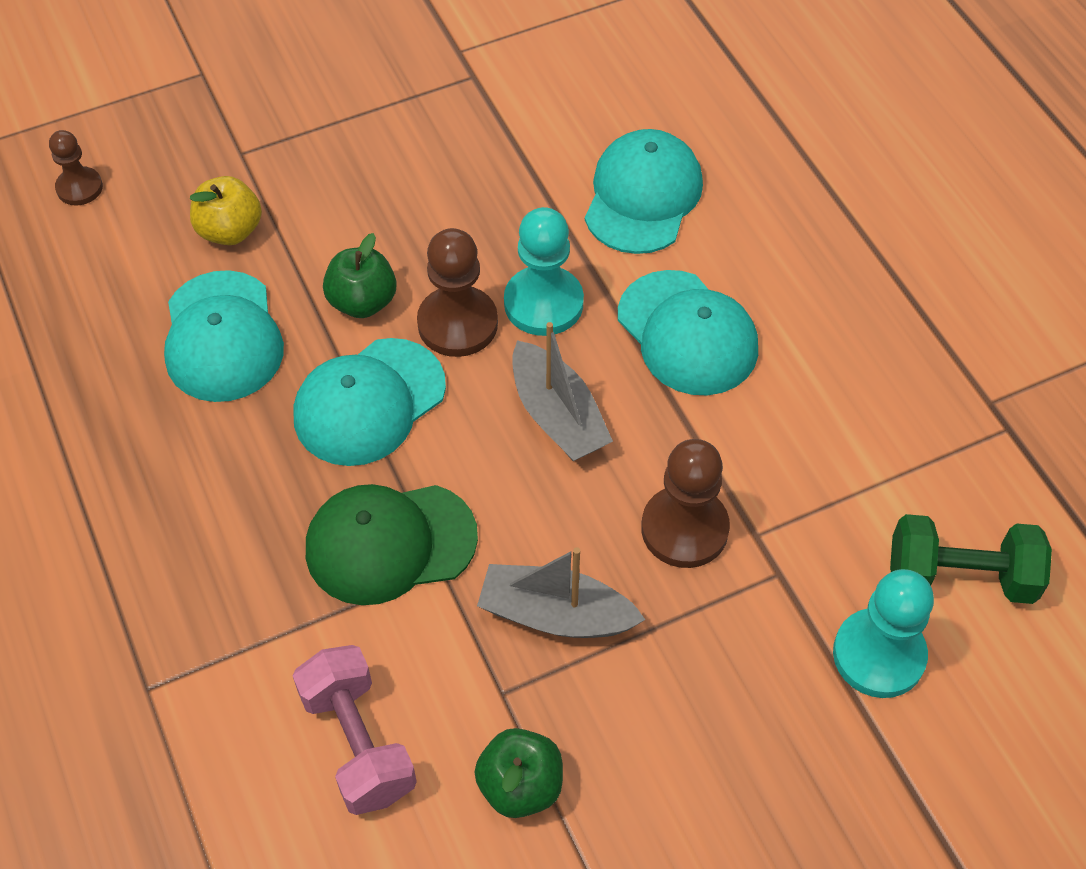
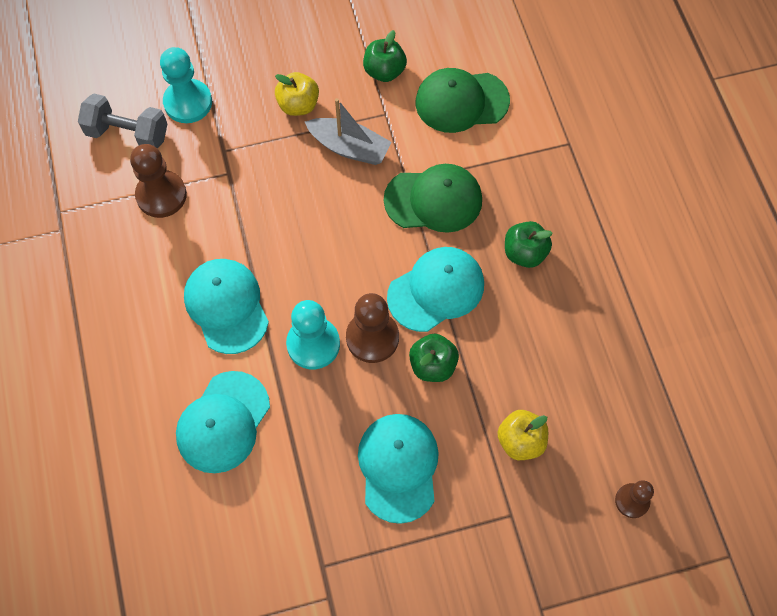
camera: 170 degrees left, 10 degrees up
turquoise cap [164,270,284,402] -> turquoise cap moved to [358,414,439,524]
pink dumbbell [293,645,417,815] -> green cap [416,68,510,133]
grey boat [512,322,613,461] -> none
brown pawn [641,439,730,568] -> brown pawn moved to [130,144,187,218]
green dumbbell [890,514,1052,604] -> grey dumbbell [78,93,167,149]
none -> yellow apple [275,72,319,116]
none -> green apple [505,221,553,268]

